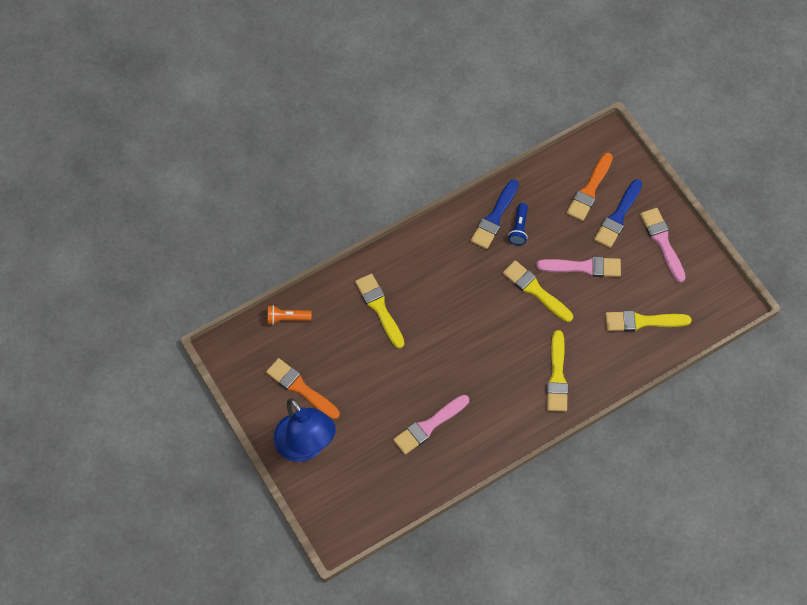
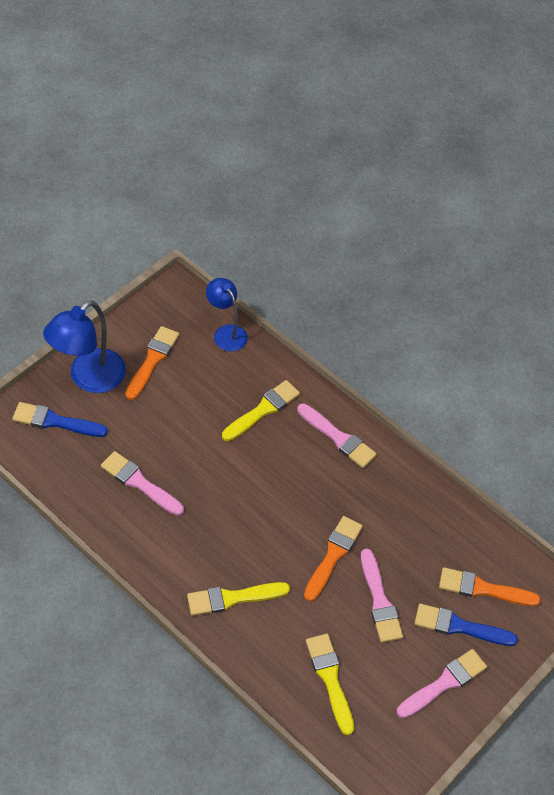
camera: 70 degrees right, 10 degrees down
orange flashlight [268,305,312,325] -> blue lamp [206,278,248,352]
blue brush [471,179,519,249] -> blue brush moved to [12,402,108,437]
yellow brush [503,260,573,322] -> orange brush [304,516,363,602]
blue flashlight [508,203,528,245] -> none
none -> pink brush [297,404,377,468]

